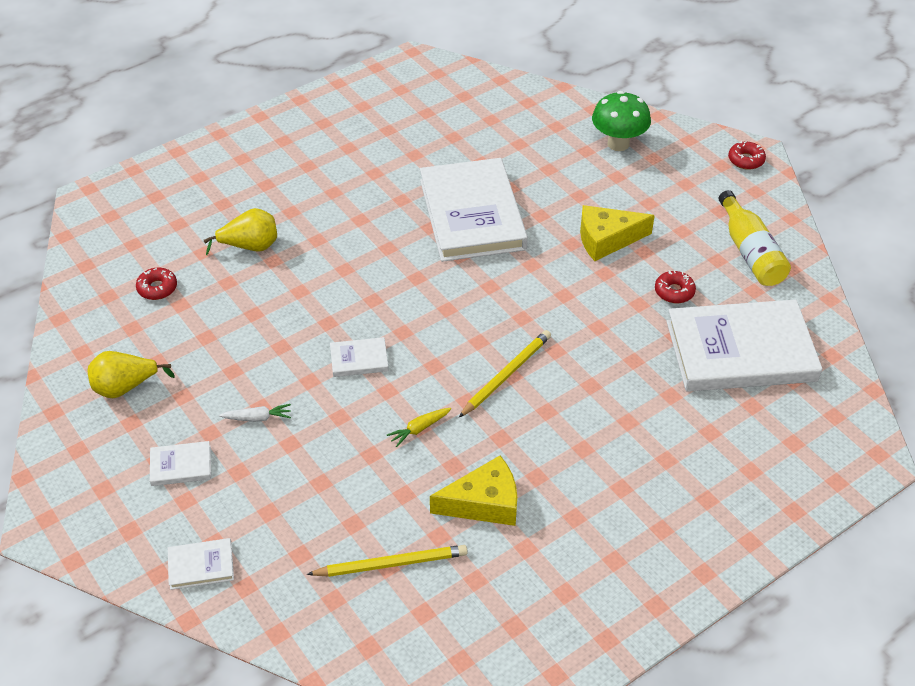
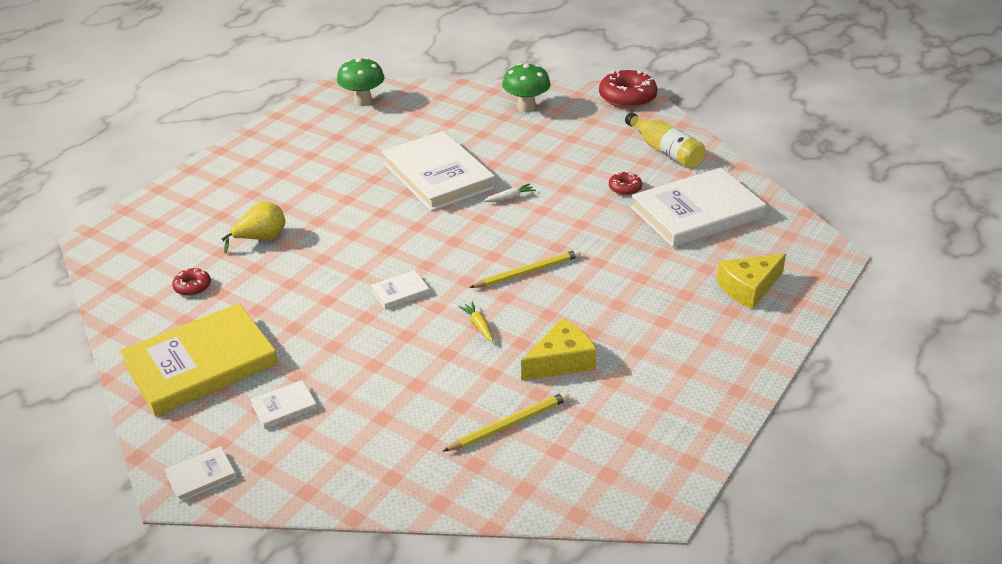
camera: 20 degrees left, 10 degrees down
yellow pear [88,351,175,398] -> yellow book [120,303,278,416]
white book [168,538,234,590] -> white book moved to [165,446,236,502]
white carrot [219,404,291,422] -> white carrot moved to [483,183,536,202]
yellow carrot [387,408,451,447] -> yellow carrot turned 120 degrees clockwise [458,301,493,342]
yellow pencil [458,330,551,418] -> yellow pencil turned 45 degrees clockwise [469,249,581,288]
yellow cheese [580,205,655,261] -> yellow cheese moved to [717,253,786,309]
red donut [728,141,766,170] -> red donut [599,70,657,108], size x1.96
none -> green mushroom [337,57,385,106]

